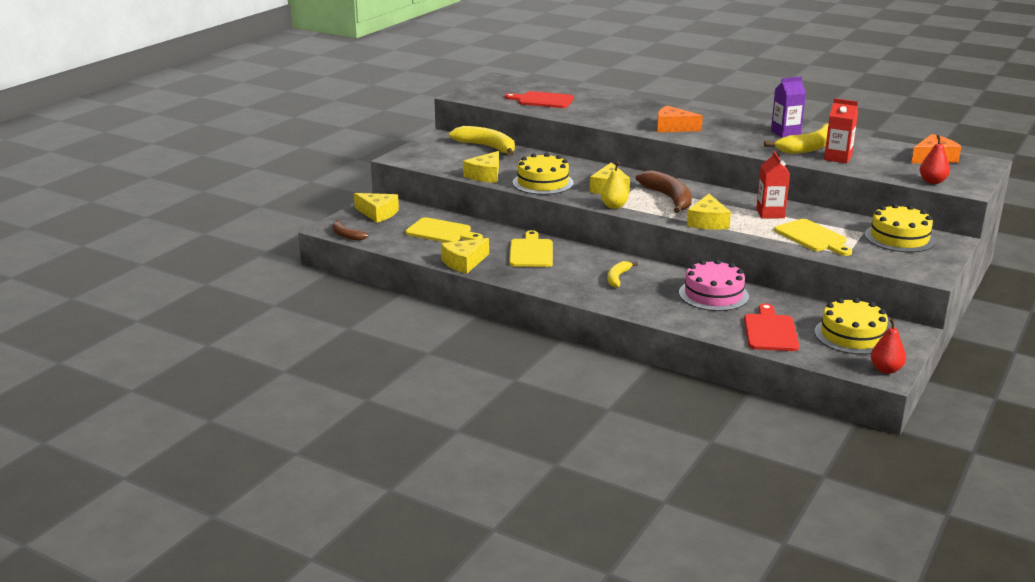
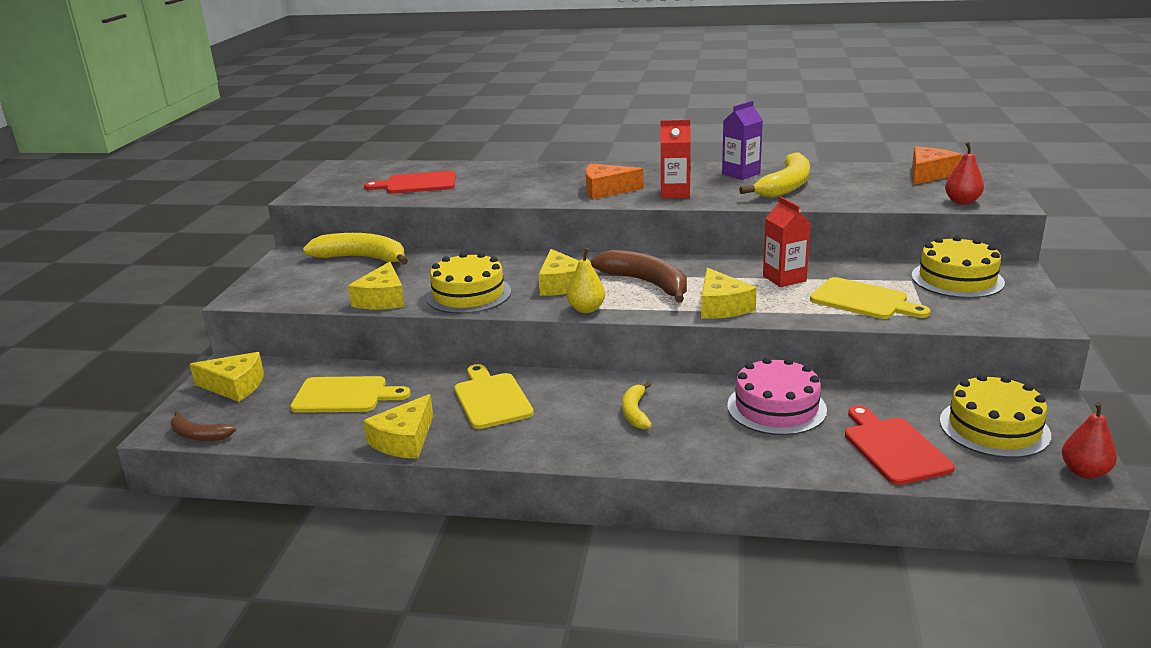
camera: 20 degrees left, 0 degrees up
red carton [824,98,858,163] -> red carton moved to [660,120,691,198]

